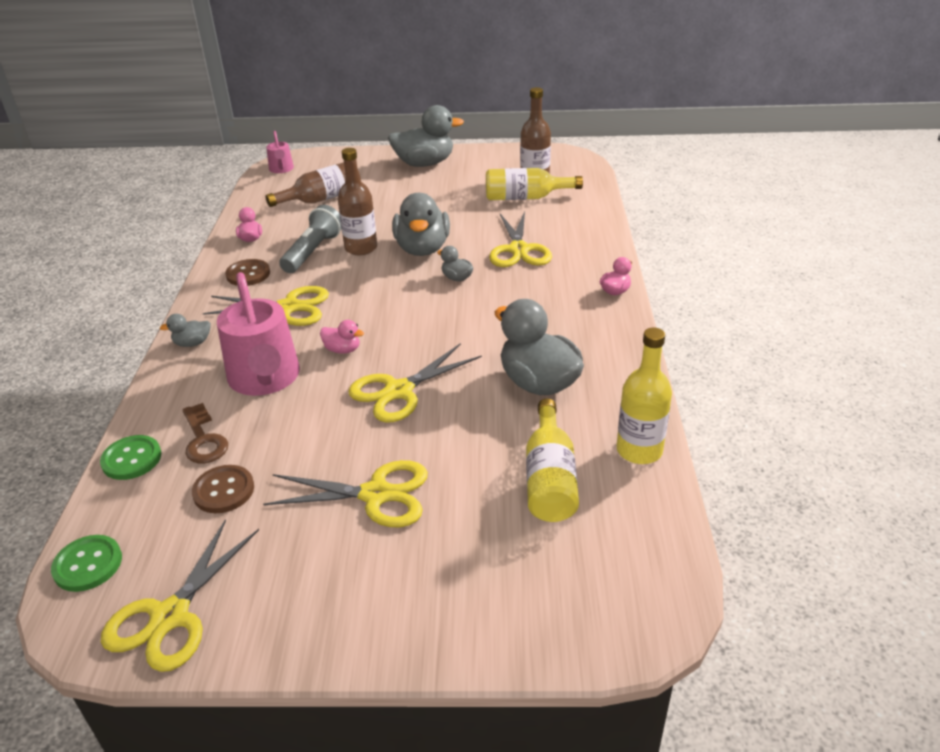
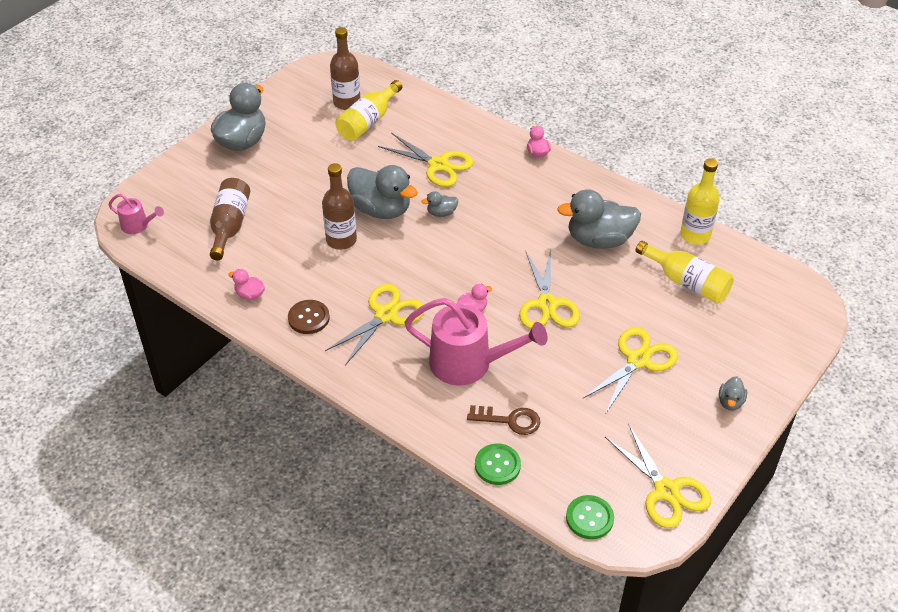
camera: 55 degrees left, 10 degrees up
grey duck [160,314,211,347] -> grey duck moved to [719,376,747,411]
brown button [192,465,254,513] -> none
grey flashlight [279,205,341,273] -> none

